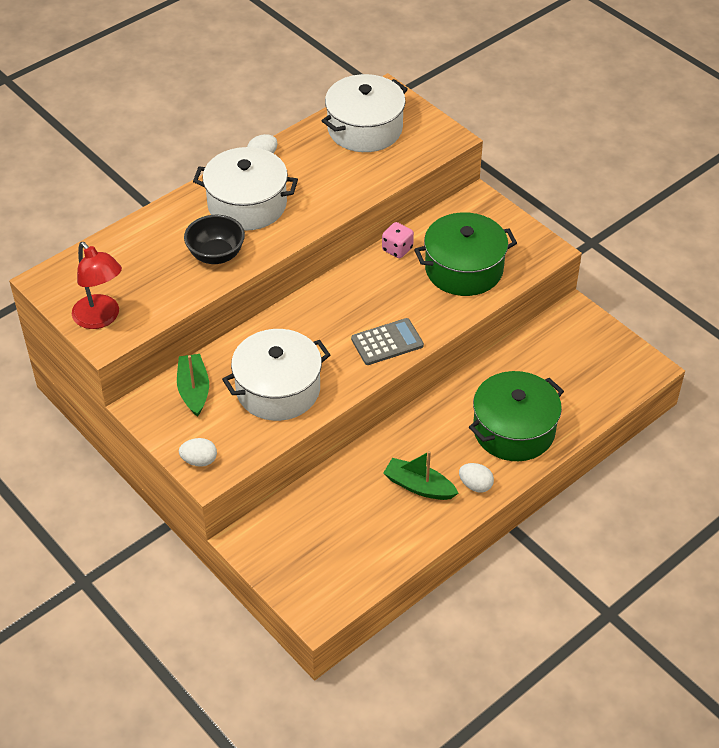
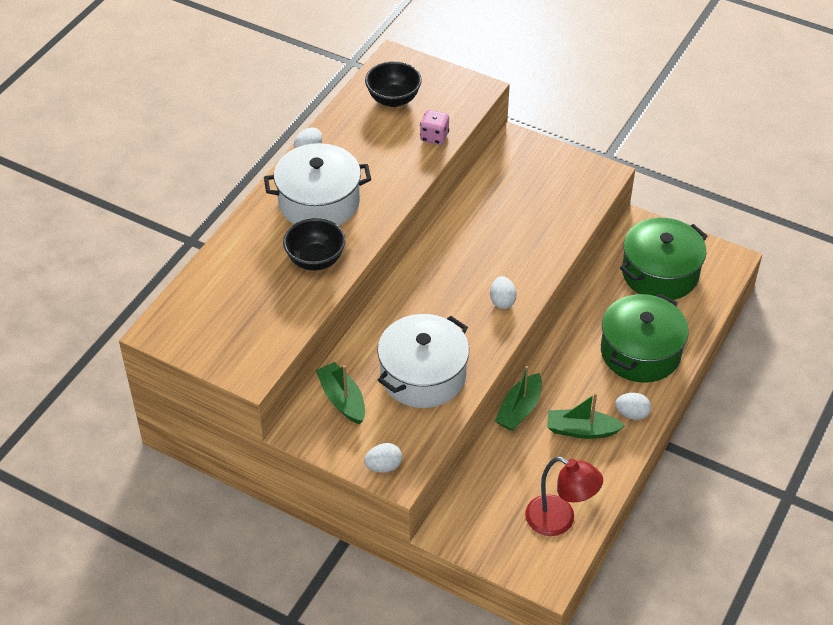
camera: 20 degrees left, 0 degrees up
red lamp [72,242,122,329] -> red lamp moved to [525,457,603,536]
white pot [322,74,408,152] -> black bowl [365,61,422,107]
grey calculator [351,318,424,365] -> white egg [490,276,517,309]
pink dice [382,222,414,258] -> pink dice moved to [420,110,449,145]
green pot [414,212,517,296] -> green pot moved to [620,218,708,300]
none -> green boat [495,366,542,431]

